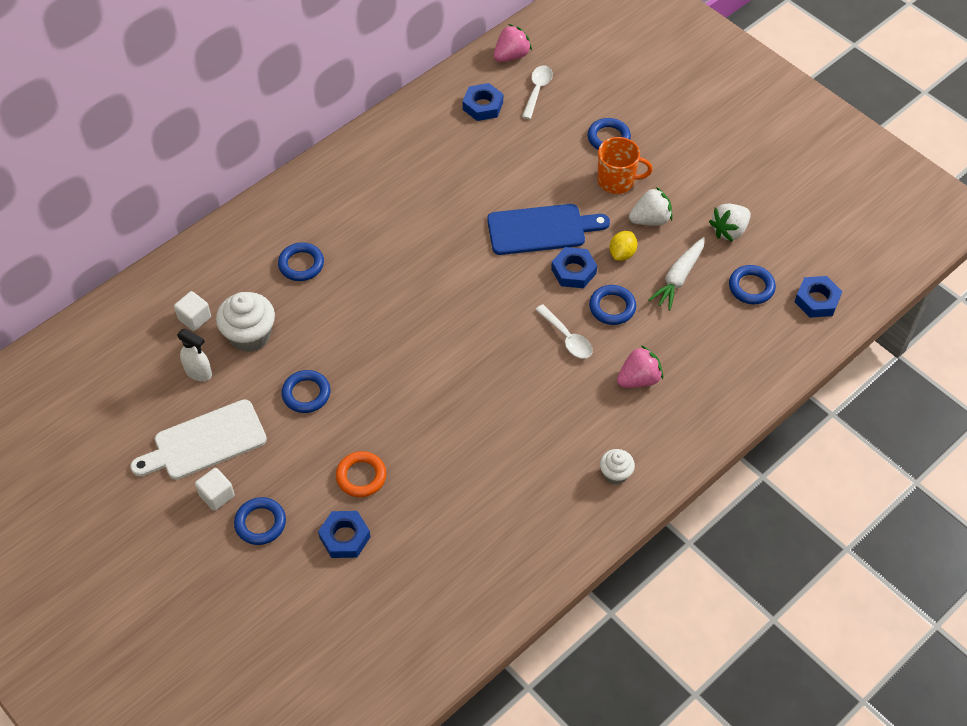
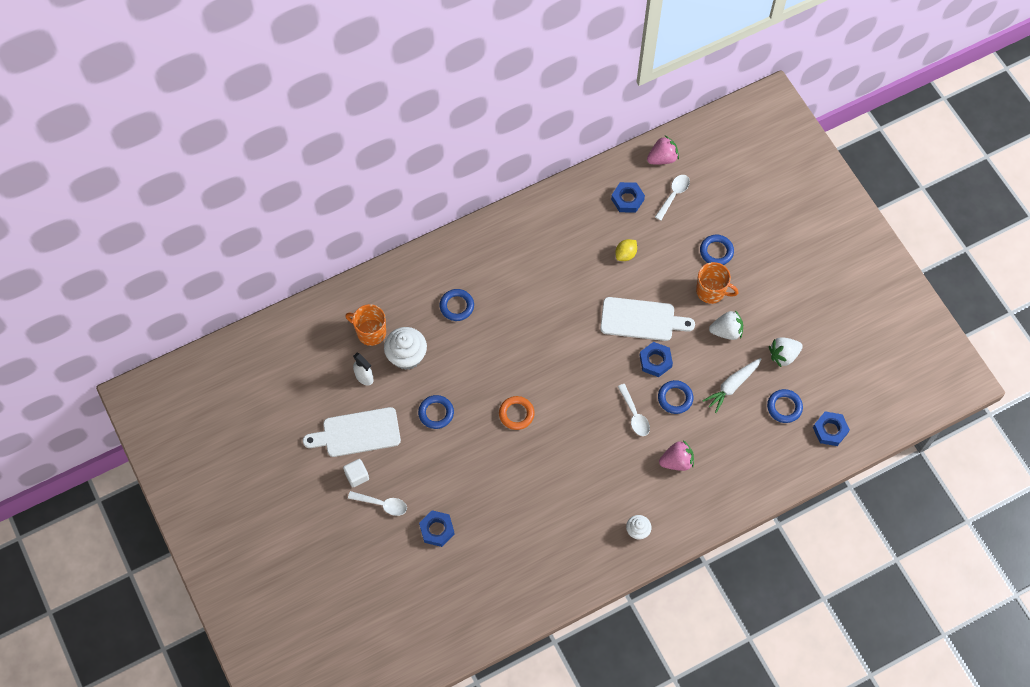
camera: 15 degrees right, 10 degrees up
white cube [174,291,211,331] -> orange mug [345,304,386,346]
blue ring [234,497,286,545] -> white spoon [348,491,407,516]
orange ring [336,451,386,497] -> orange ring moved to [499,396,535,430]
blue cutting board [487,204,610,255] -> white cutting board [600,297,695,341]
yellow lemon [609,231,637,261] -> yellow lemon moved to [615,239,637,261]

